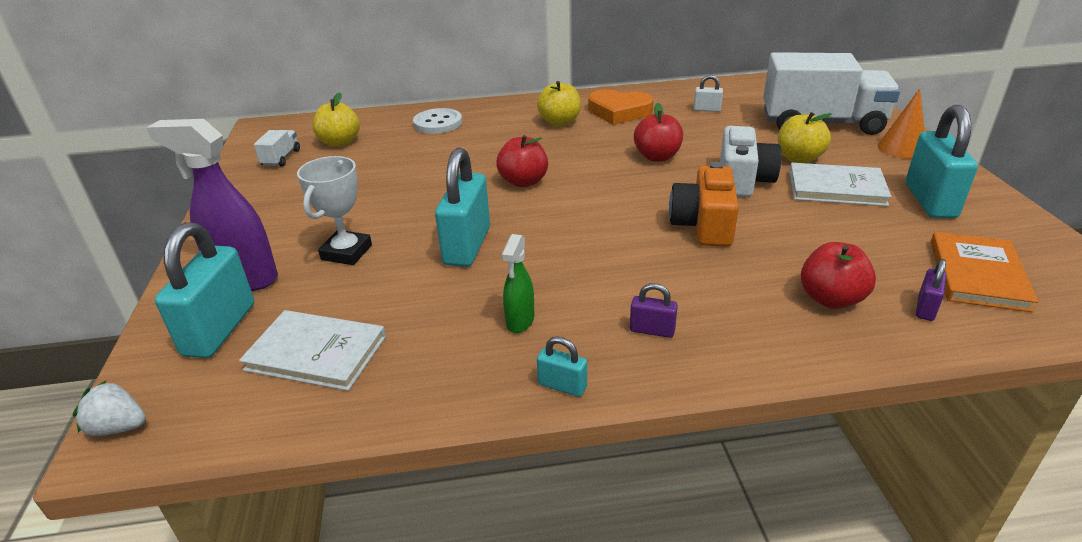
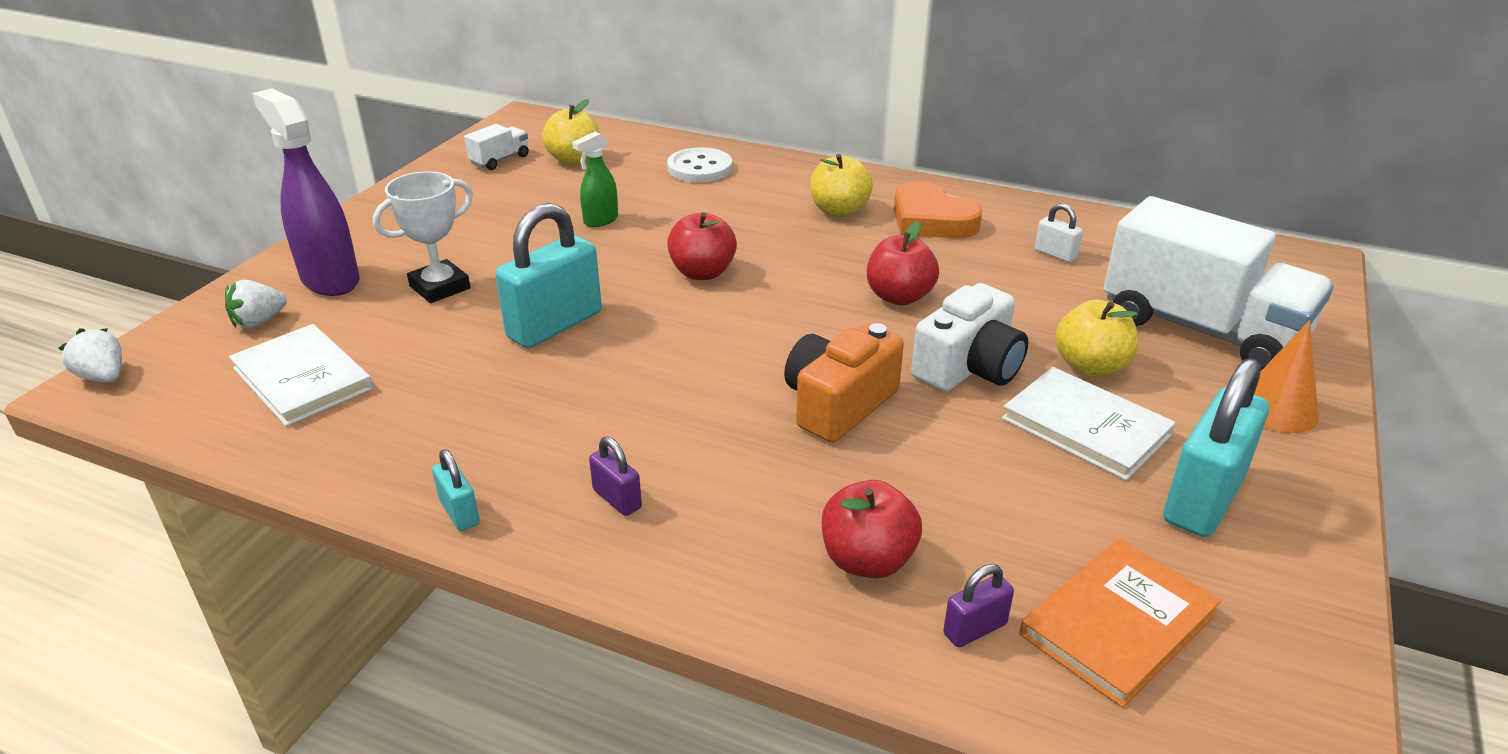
camera: 30 degrees right, 0 degrees up
turquoise padlock [155,222,254,358] -> white strawberry [225,280,287,328]
green spray bottle [501,234,535,333] -> green spray bottle moved to [572,131,618,227]

